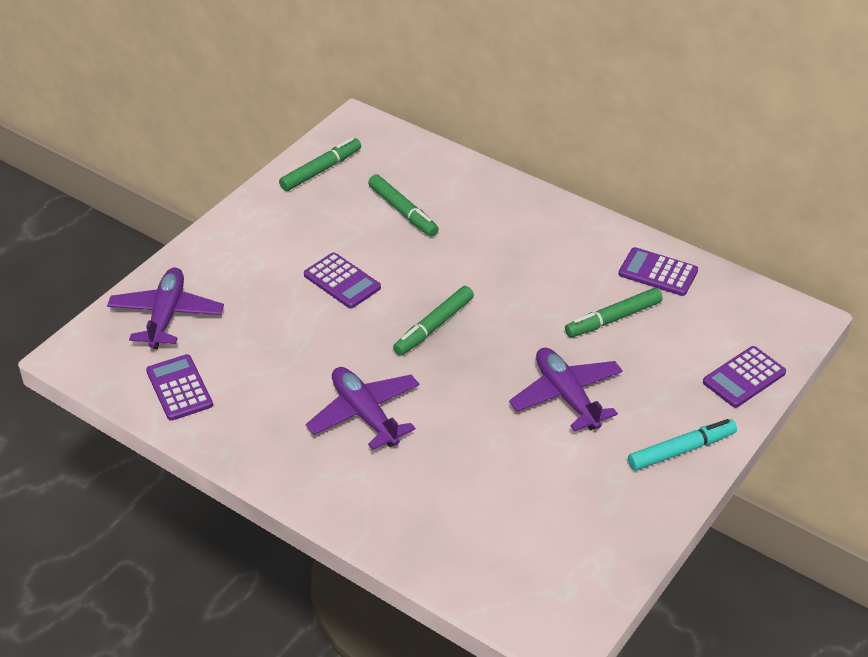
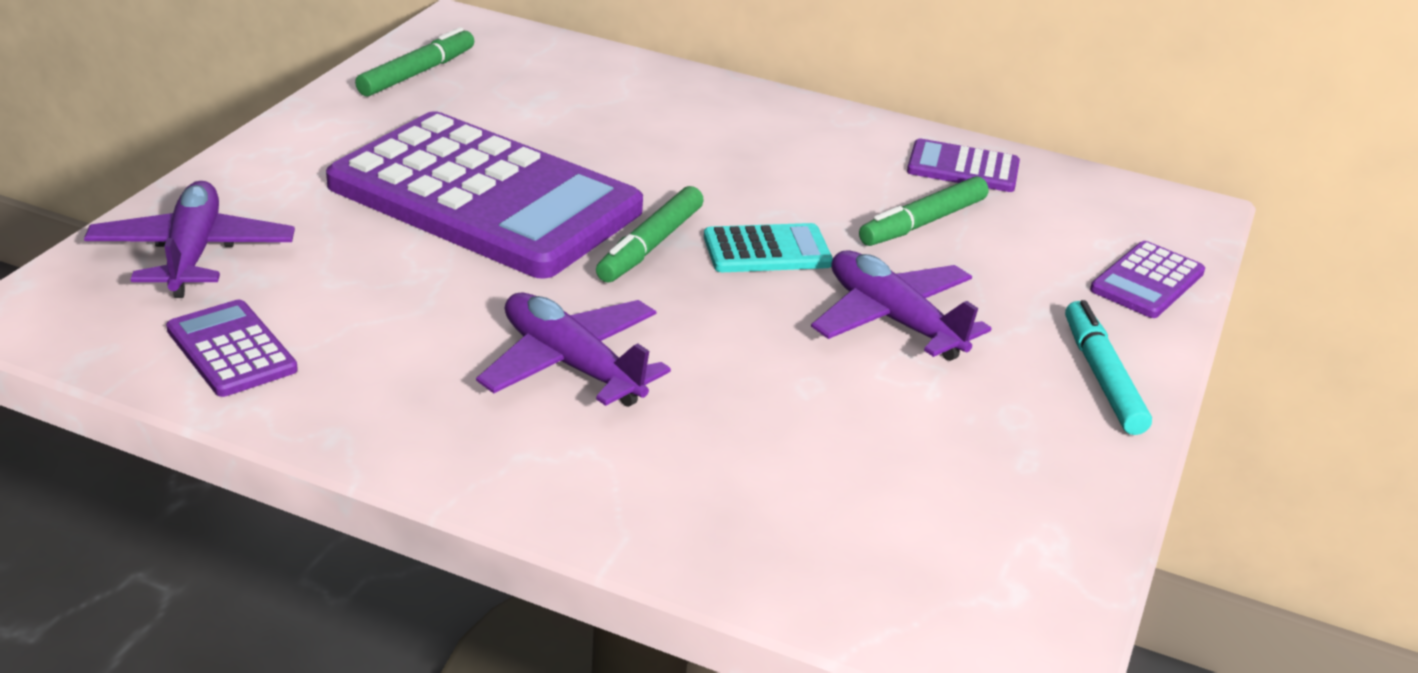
camera: 15 degrees left, 10 degrees down
purple calculator [304,252,381,309] -> purple calculator [326,111,643,279], size x2.42
green marker [368,174,439,237] -> none
turquoise marker [628,419,737,471] -> turquoise marker turned 60 degrees counterclockwise [1065,300,1152,435]
none -> turquoise calculator [704,223,833,272]

